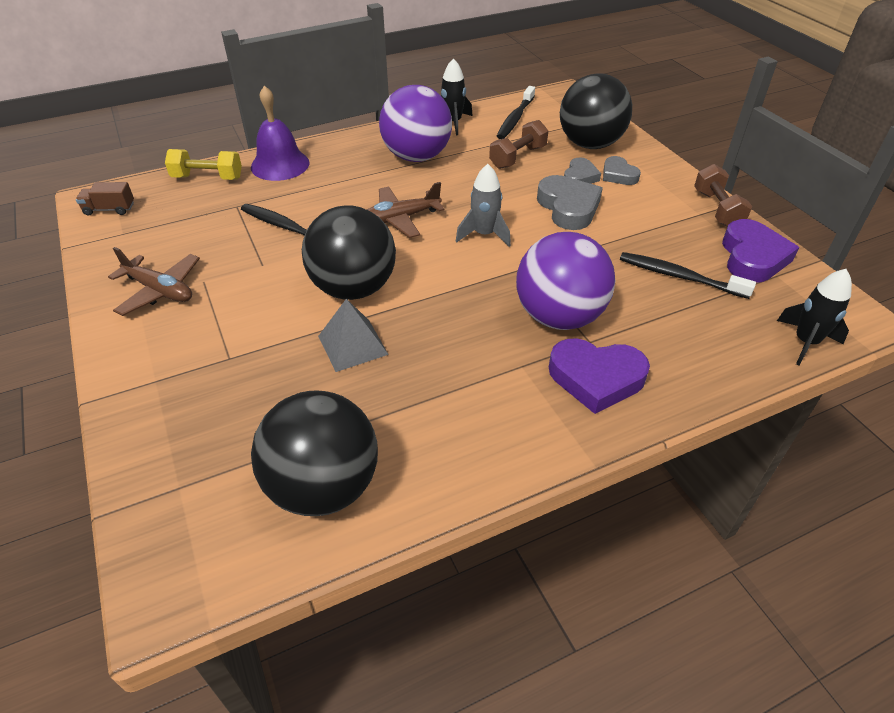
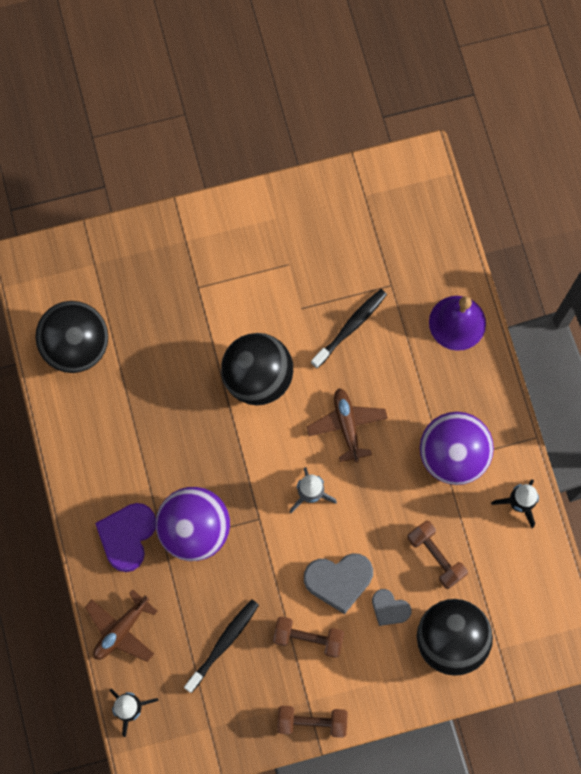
camera: 100 degrees right, 30 degrees up
brown truck [76,182,134,216] -> none
brown plane [108,247,200,316] -> brown plane moved to [85,590,158,662]
yellow dumbbell [165,149,242,180] -> none
grey pyramid [318,299,389,372] -> none
black toothbrush [497,86,535,139] -> none
grey heart [603,156,641,185] -> none
purple heart [722,219,799,282] -> none
none -> brown dumbbell [273,616,344,658]

